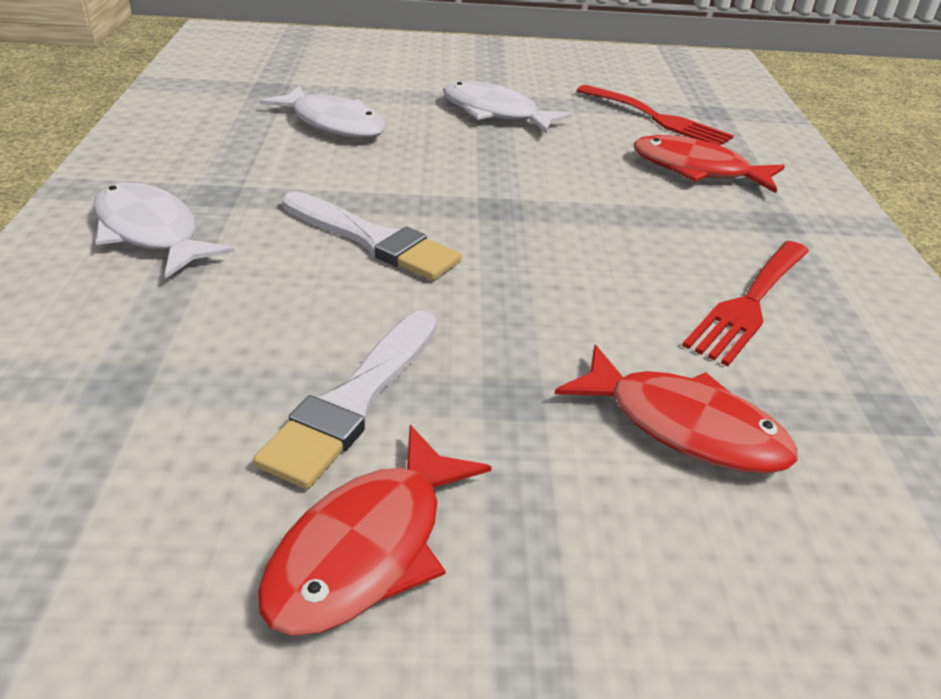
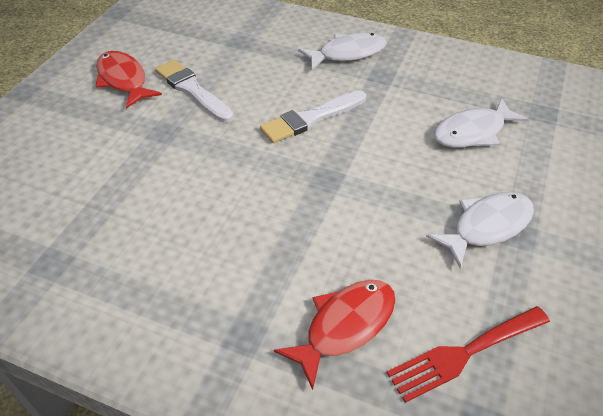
camera: 115 degrees right, 10 degrees up
red fish [555,345,798,474] -> none
red fork [682,241,809,366] -> none

